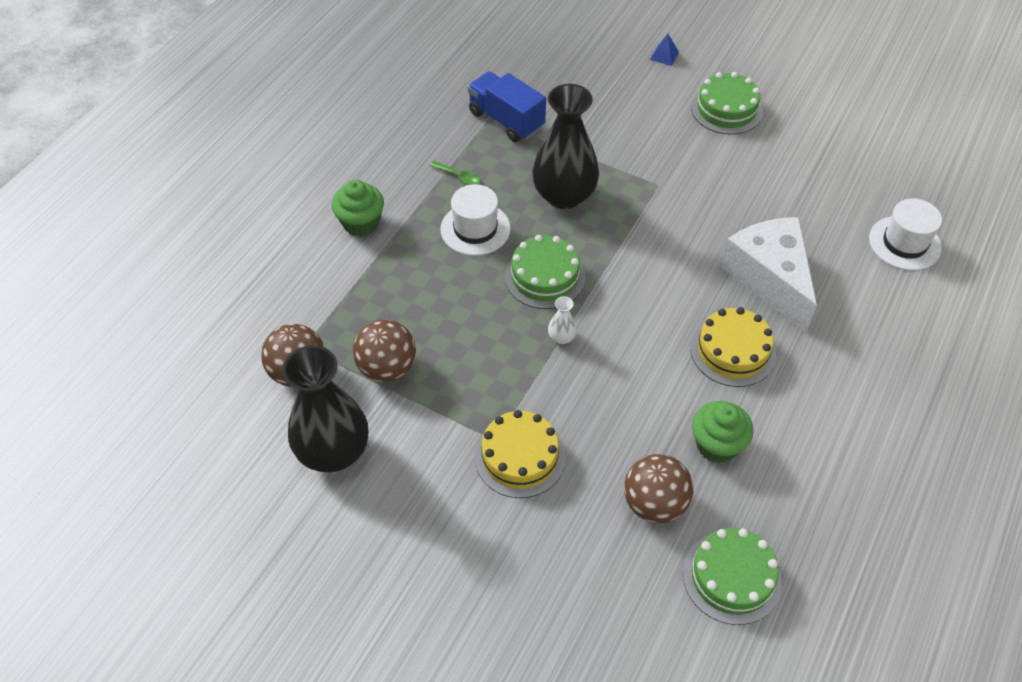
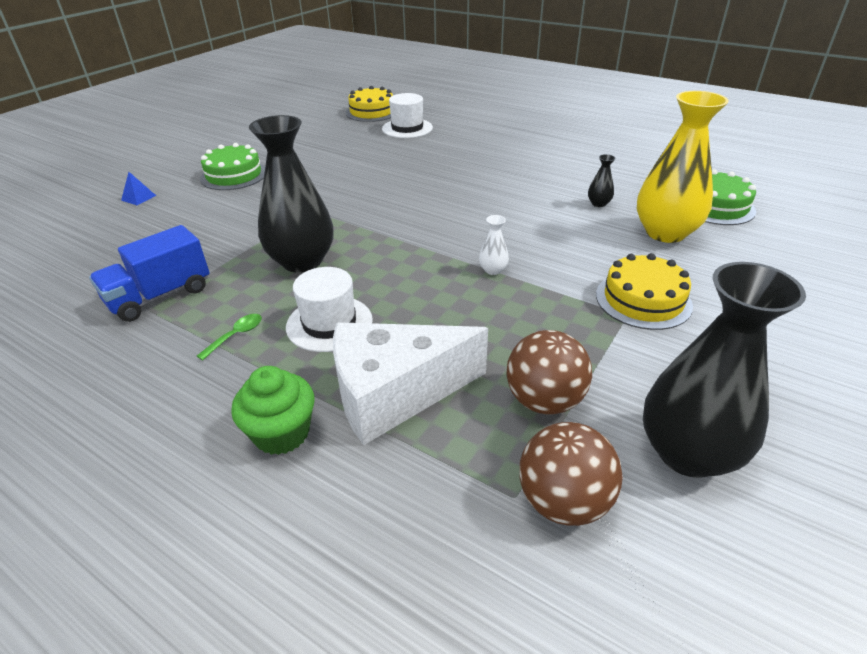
camera: 85 degrees left, 15 degrees down
green cake [505,235,585,309] -> none
brown ball [624,454,693,523] -> yellow vase [637,91,729,243]
yellow cake [690,307,776,387] -> yellow cake moved to [345,86,393,122]
green cupcake [692,401,754,463] -> black vase [588,154,616,207]
white cheese [720,217,817,333] -> white cheese moved to [333,322,488,445]

